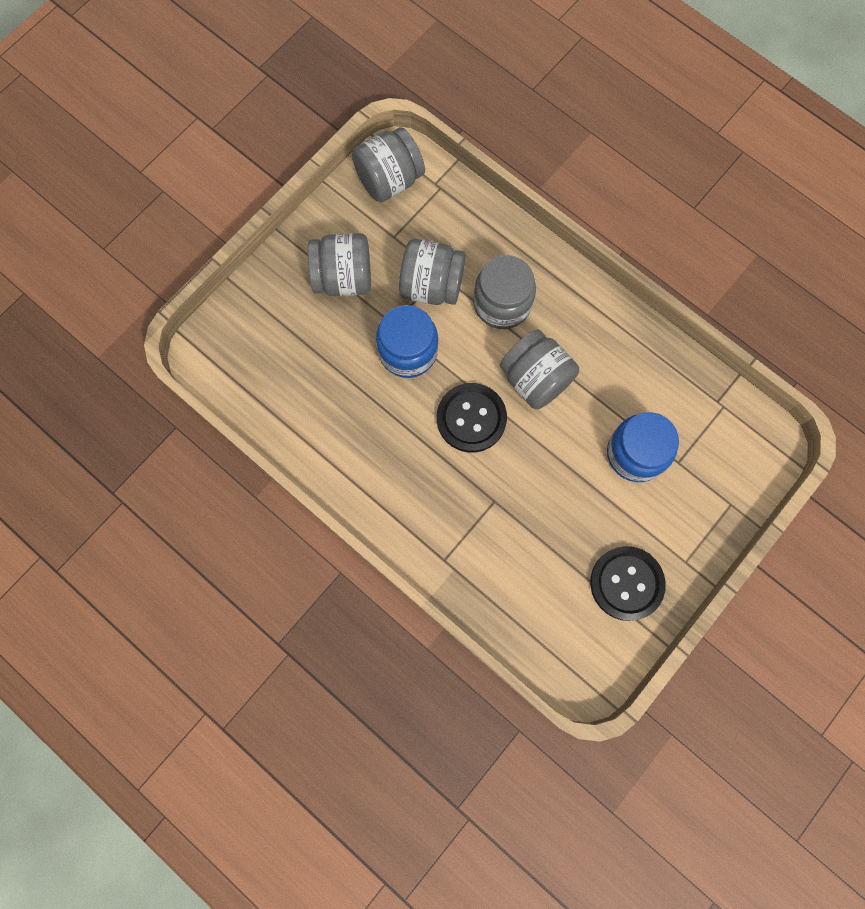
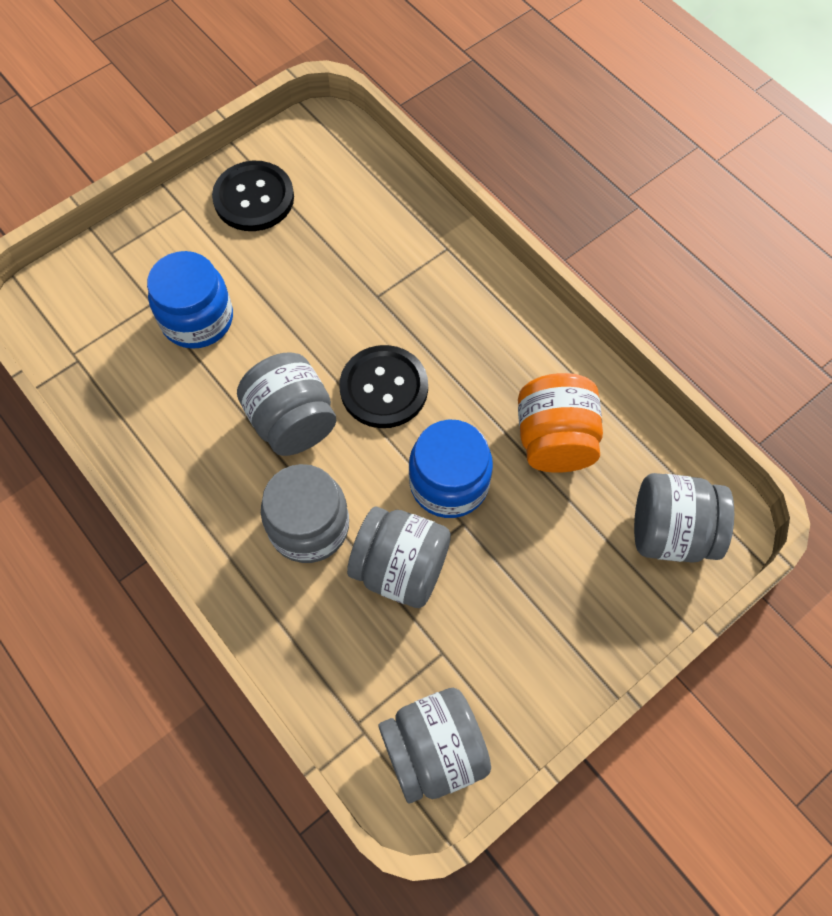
camera: 170 degrees left, 10 degrees down
grey jar [308,233,371,296] -> grey jar moved to [634,473,734,563]
none -> orange jar [518,373,603,473]

